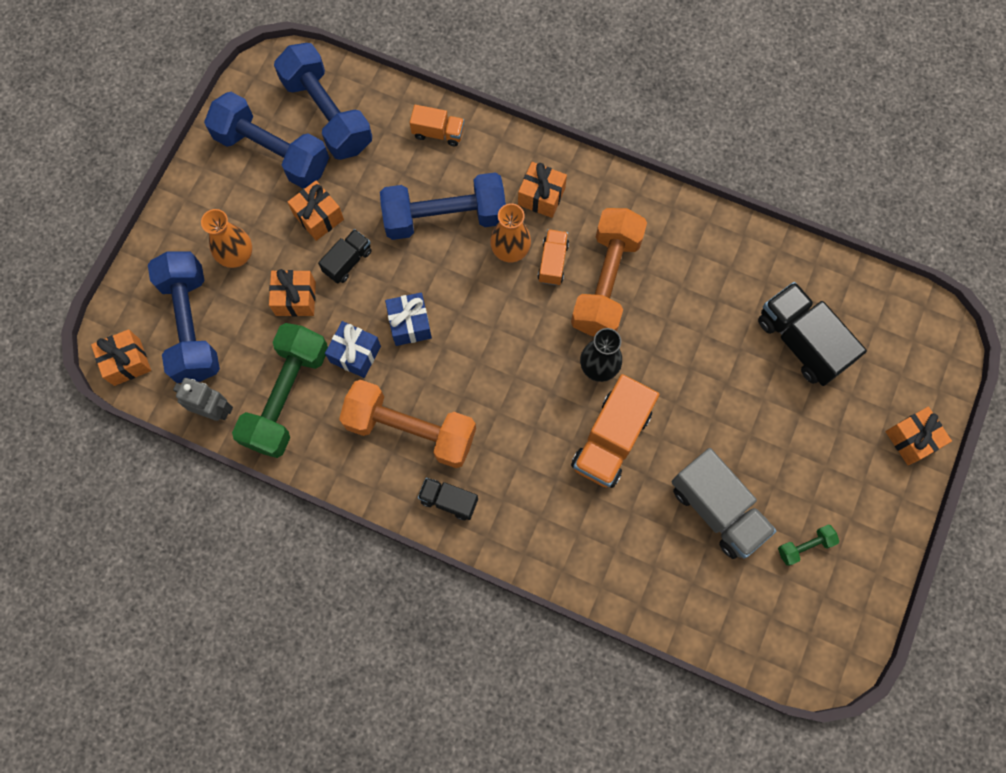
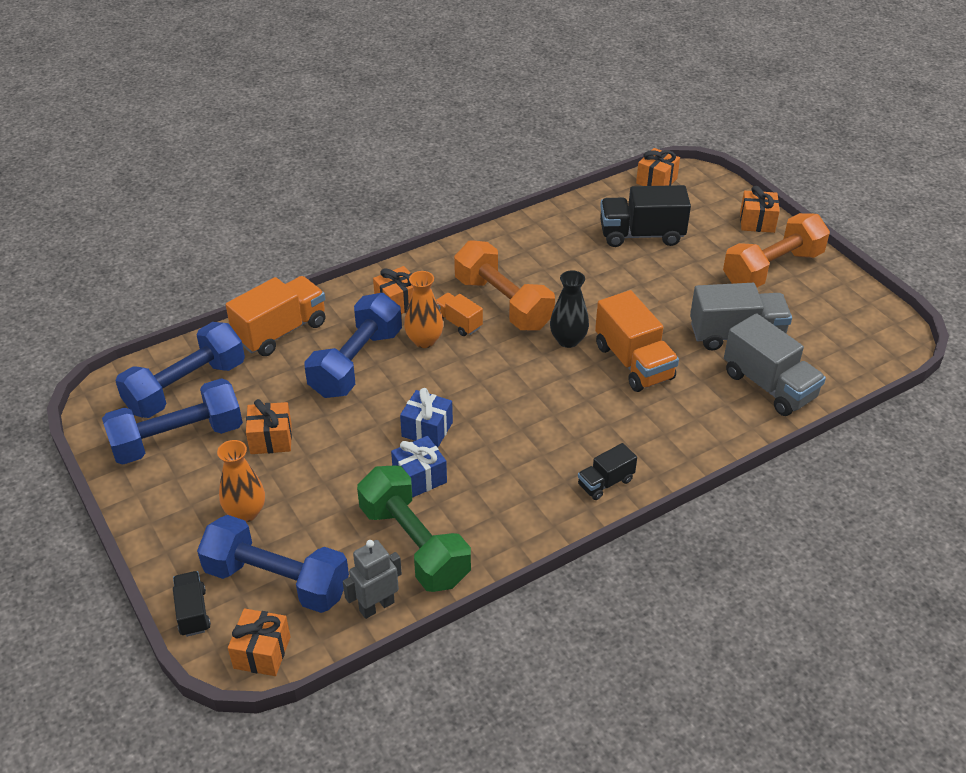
camera: 55 degrees left, 30 degrees down
orange gift [269,269,316,316] -> orange gift moved to [636,148,680,186]
blue dumbbell [274,43,372,160] -> blue dumbbell turned 45 degrees counterclockwise [115,322,245,418]
black truck [318,229,372,284] -> black truck moved to [173,571,211,637]
orange dumbbell [339,380,476,468] -> orange dumbbell moved to [723,213,830,287]
orange truck [410,105,464,146] -> orange truck [226,276,326,356], size x1.83
green dumbbell [778,525,839,566] -> none
none -> grey truck [724,313,826,416]

